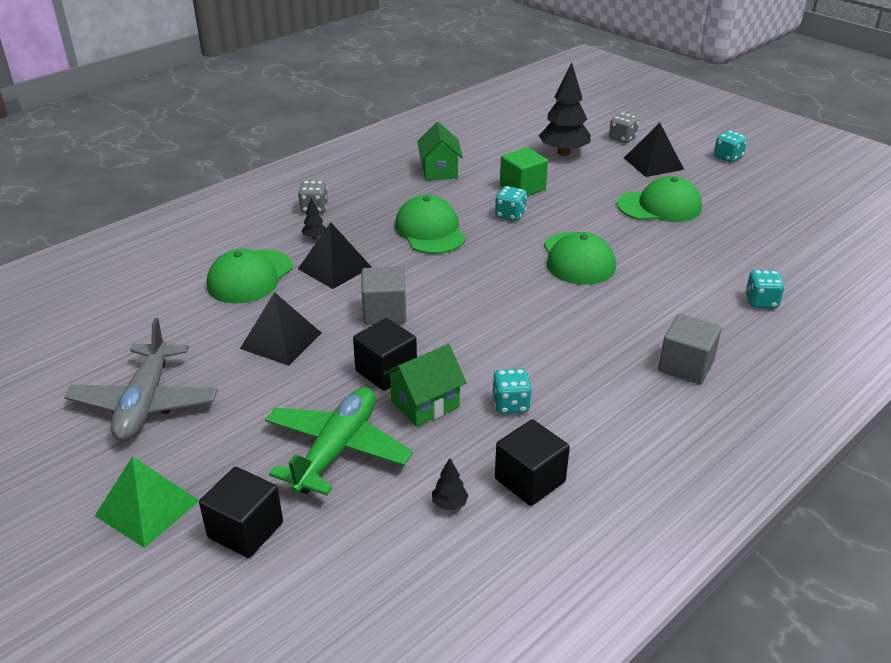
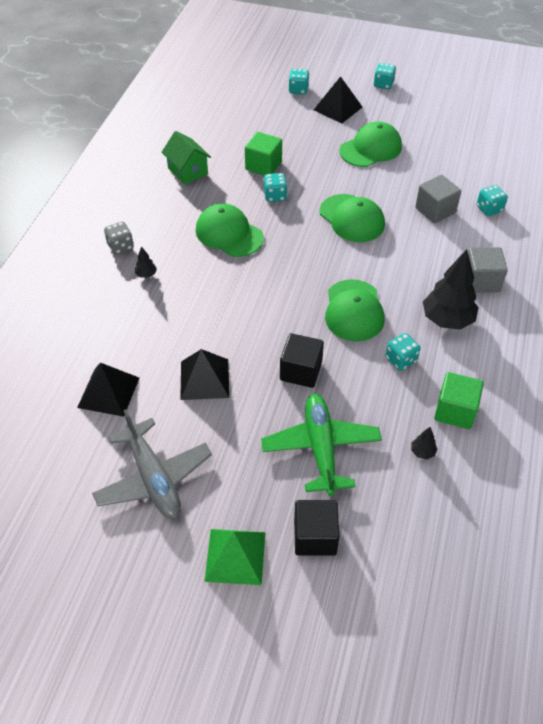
camera: 30 degrees left, 15 degrees up
green cap [207,249,293,304] -> green cap moved to [325,279,385,341]
black pyramid [298,222,371,289] -> black pyramid moved to [77,363,139,417]
grey cube [362,267,406,325] -> grey cube moved to [415,175,461,223]
green house [384,344,467,427] -> none
black cube [495,419,570,506] -> green cube [434,372,484,429]
black tree [539,62,591,156] -> black tree moved to [423,249,479,330]
grey dice [609,113,639,143] -> turquoise dice [289,69,309,95]

